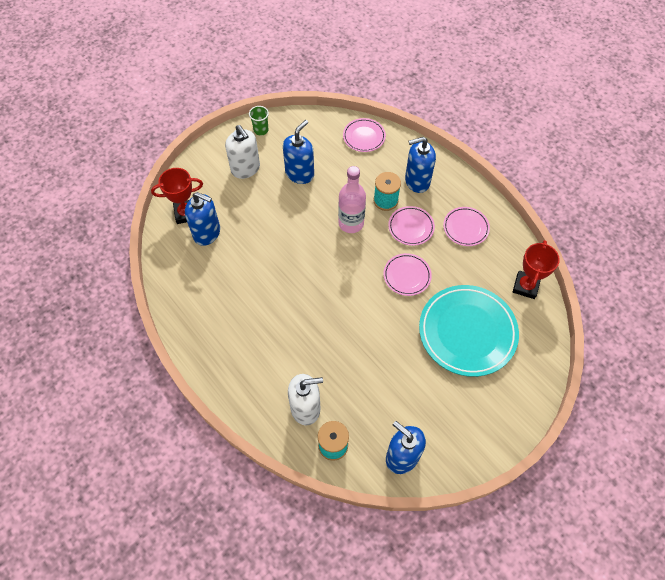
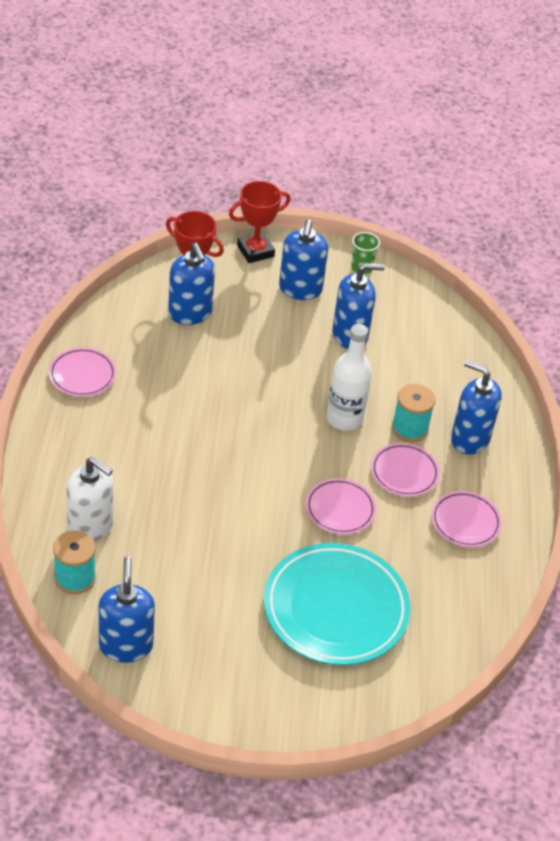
camera: 40 degrees right, 15 degrees down
white soap dispenser [225,125,260,179] -> blue soap dispenser [279,219,328,300]
pink bottle [338,166,366,233] -> white bottle [326,324,372,431]
pink plate [343,118,386,152] -> pink plate moved to [49,347,116,397]
red trophy [513,240,560,299] -> red trophy moved to [229,181,291,263]

